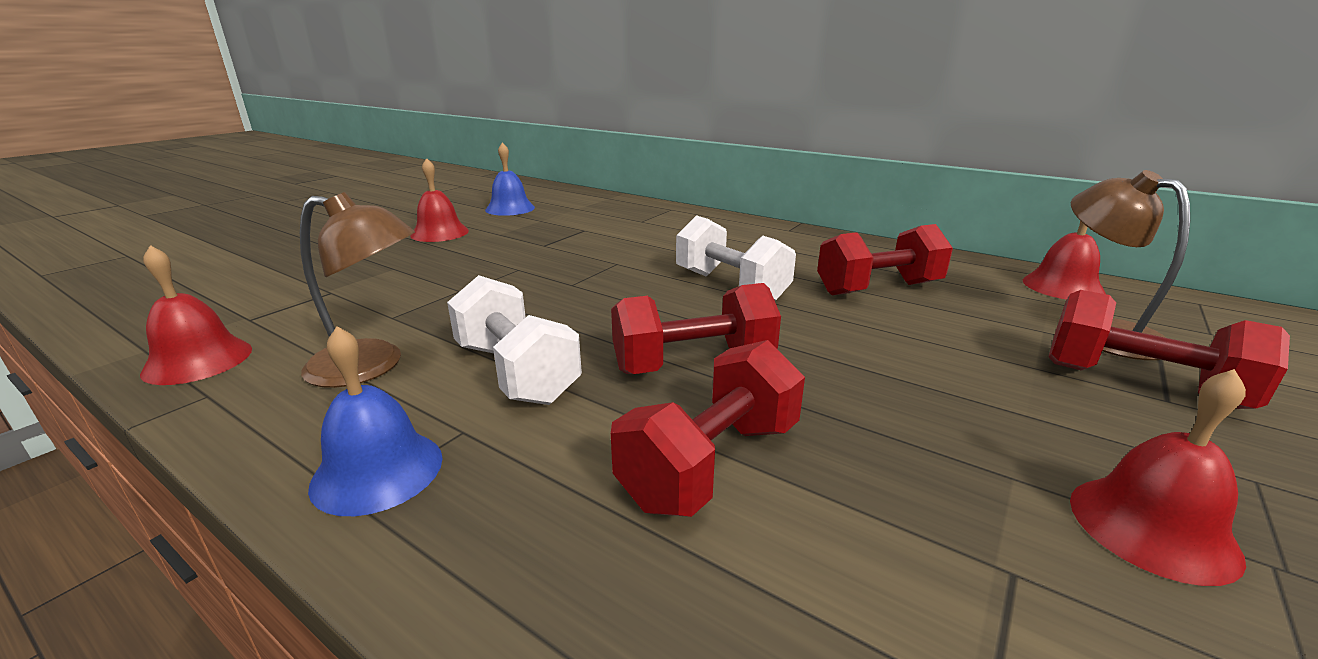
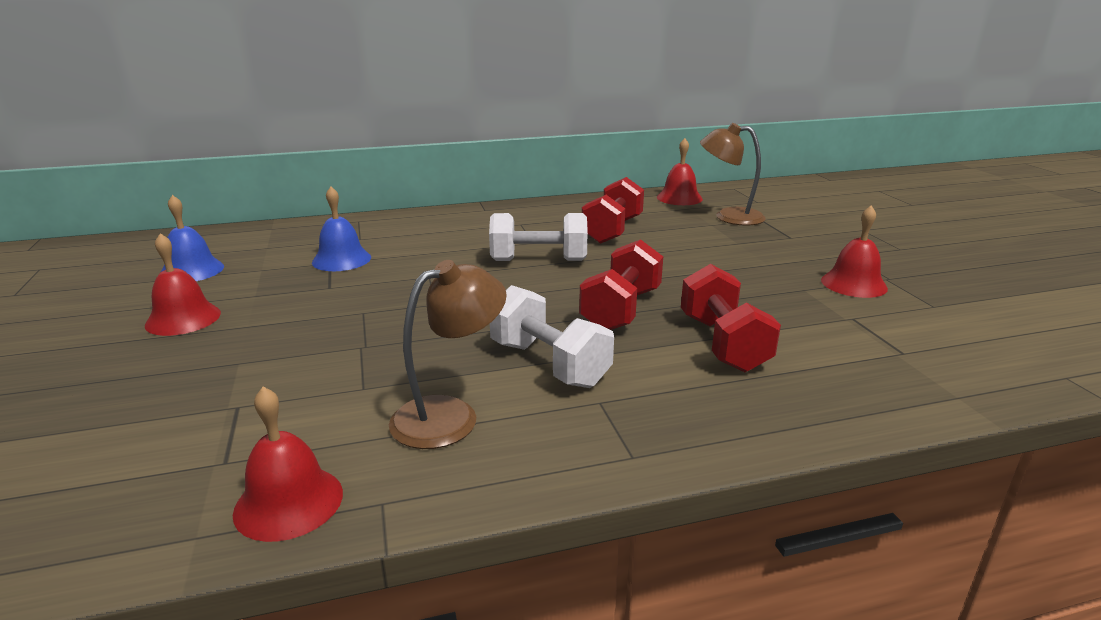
camera: 50 degrees left, 0 degrees up
blue bell [308,326,443,516] -> blue bell moved to [312,186,371,271]
white dumbbell [447,275,582,405] -> white dumbbell turned 45 degrees clockwise [490,285,614,388]
red dumbbell [1049,290,1290,409] -> none

